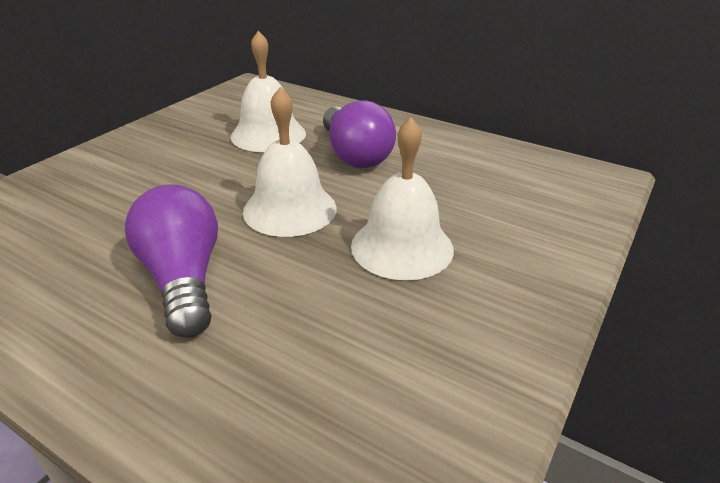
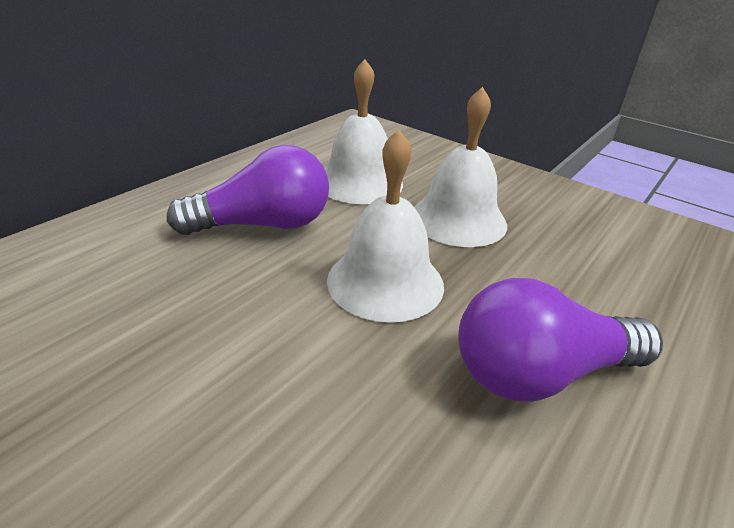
camera: 85 degrees left, 0 degrees up
white bell [231,31,306,152] -> white bell moved to [325,59,403,204]

